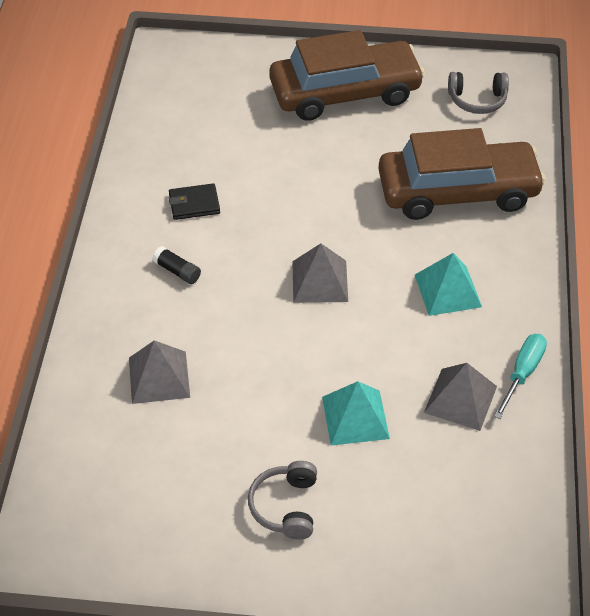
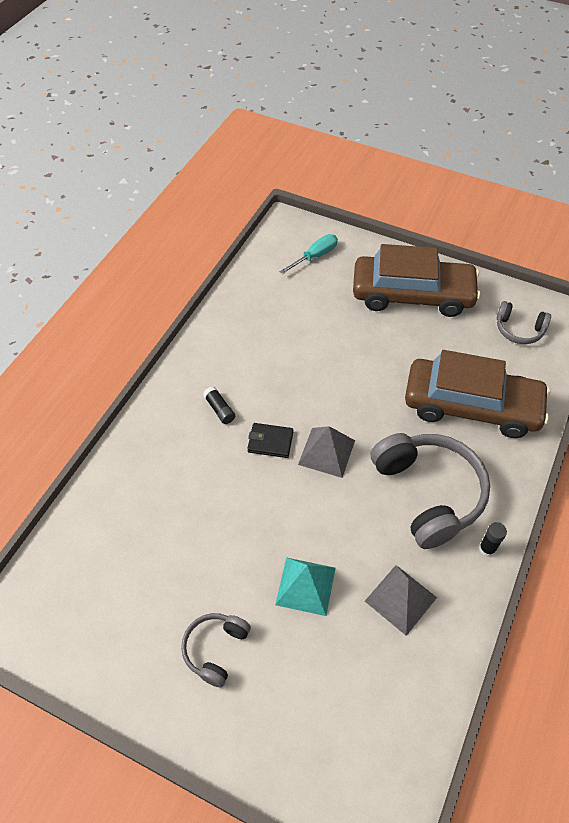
camera: 20 degrees right, 5 degrees up
grey pyramid [129,340,190,404] -> none
black wallet [169,183,220,220] -> black wallet moved to [247,423,293,458]
turquoise pyramid [415,253,482,316] -> grey headphones [371,433,490,549]
turquoise screwdriver [494,334,547,419] -> turquoise screwdriver moved to [279,234,338,274]
none -> black glue stick [479,522,507,557]

